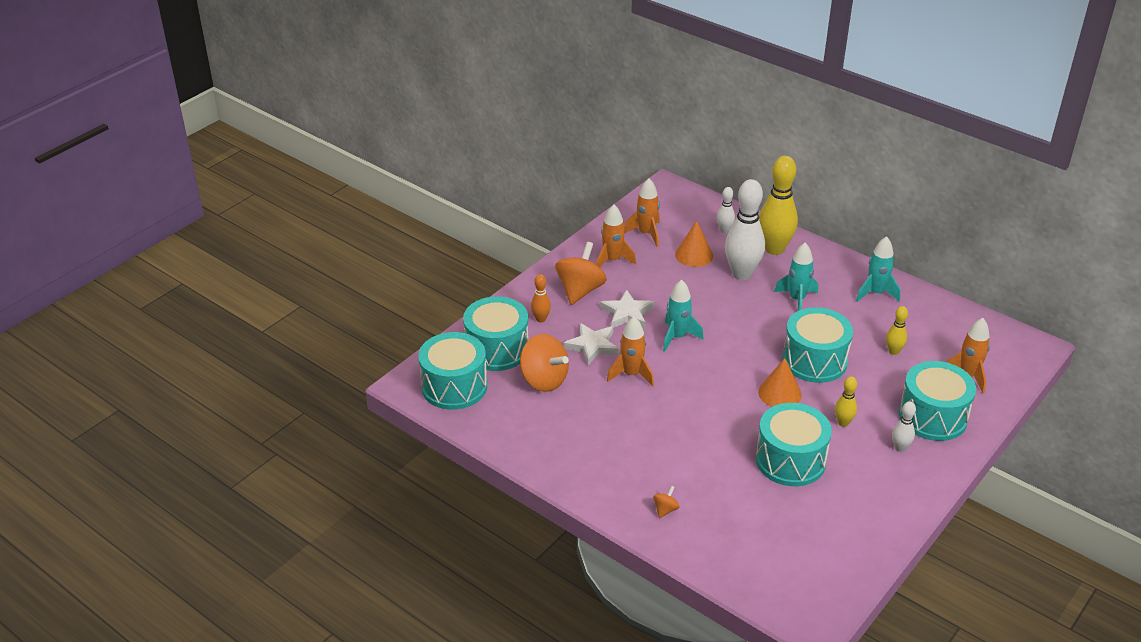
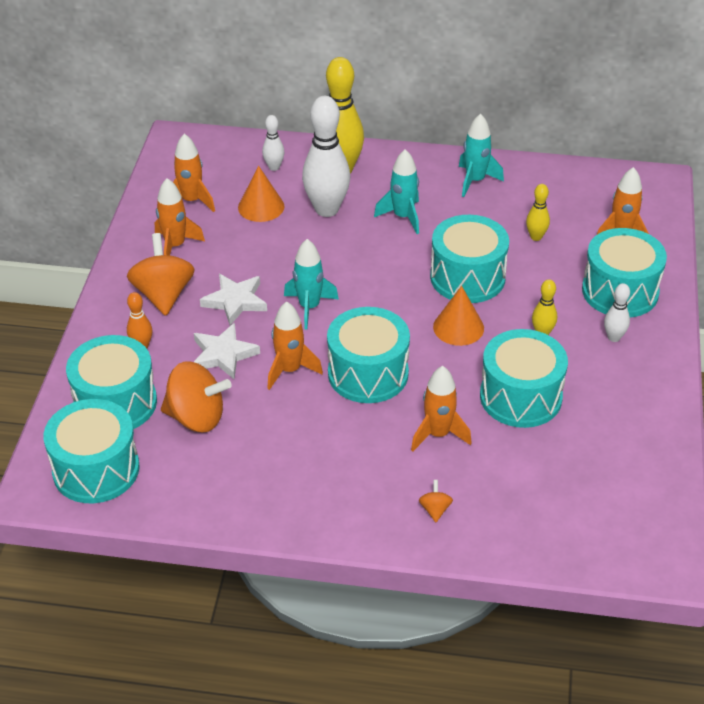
camera: 30 degrees left, 5 degrees up
none -> turquoise drum [327,307,410,403]
none -> orange rocket [411,366,472,451]

